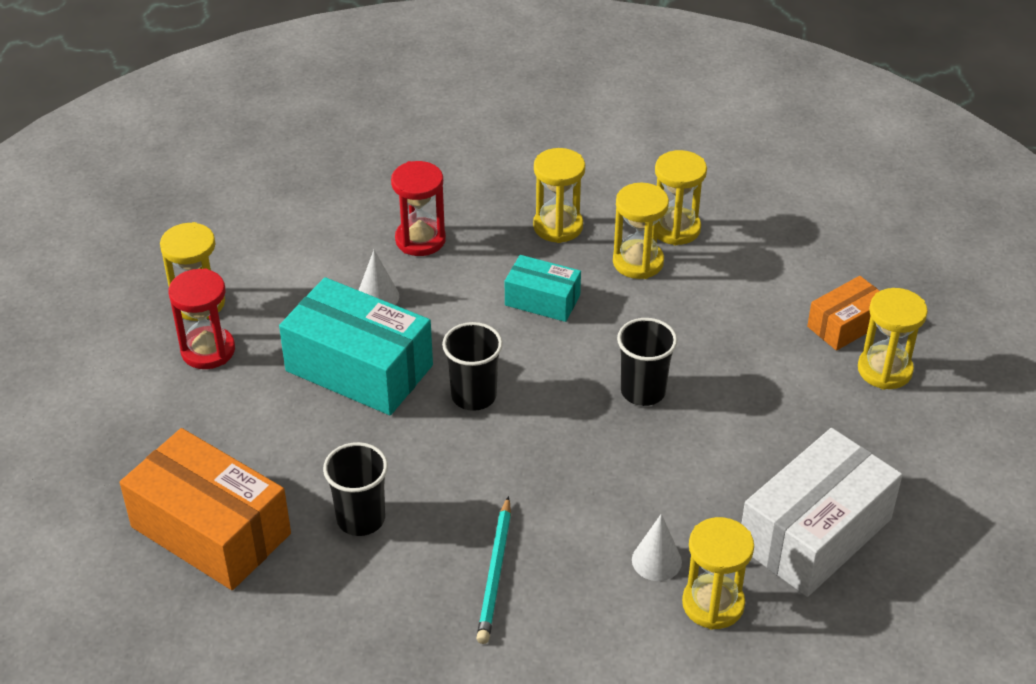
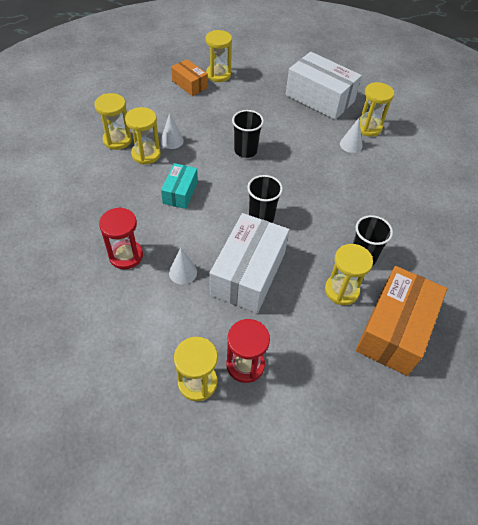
camera: 100 degrees left, 10 degrees up
turquoise box [279,277,433,415] -> white box [210,213,289,313]
turquoise pencil [476,496,511,644] -> none
yellow hourglass [533,148,585,243] -> yellow hourglass moved to [325,244,373,305]
none -> white cone [160,113,184,149]

